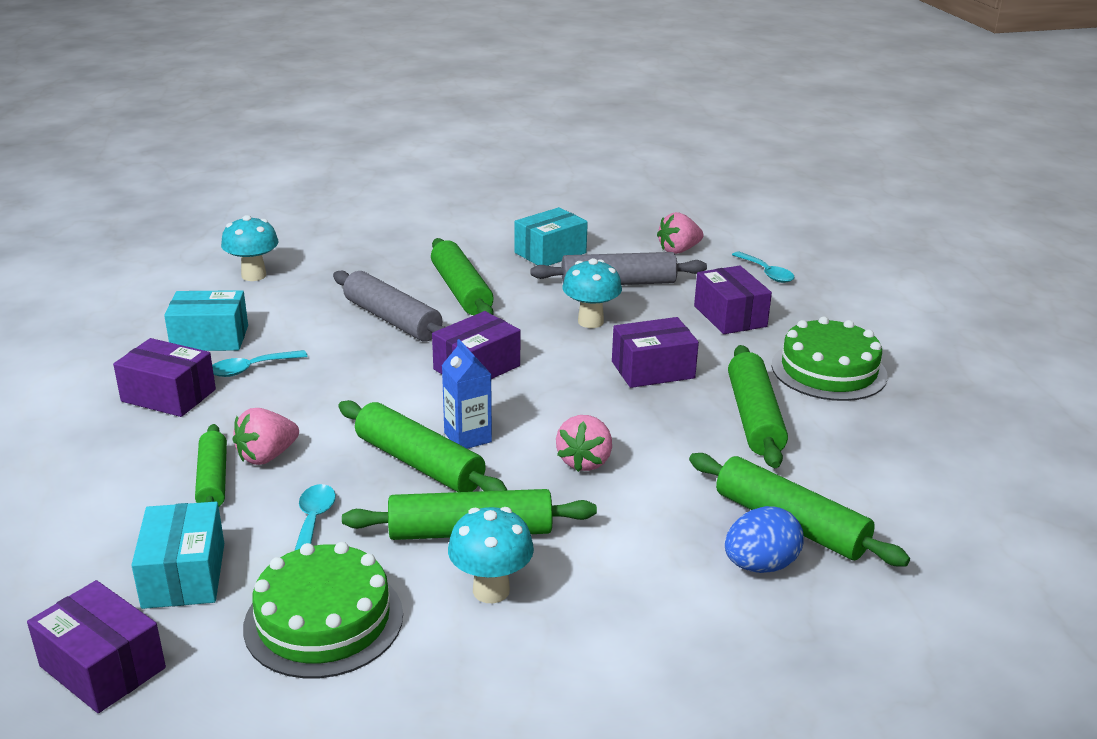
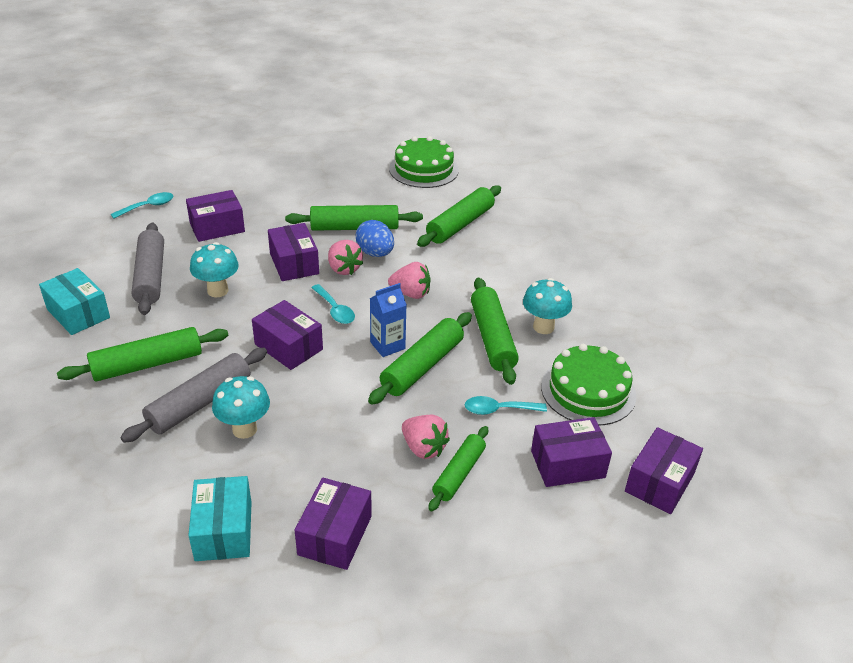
camera: 95 degrees left, 10 degrees up
turquoise box [131,502,224,609] -> purple box [531,417,612,487]
green rolling pin [195,424,227,506] -> green rolling pin turned 45 degrees counterclockwise [428,426,488,511]
turquoise spoon [212,350,308,377] -> turquoise spoon moved to [311,284,355,324]
turquoise mushroom [221,215,279,281] -> turquoise mushroom moved to [212,376,270,439]
pink strawberry [657,212,703,254] -> pink strawberry moved to [328,240,363,275]
blue egg [725,506,804,573] -> blue egg moved to [356,220,394,257]
green cake [772,316,888,401] -> green cake moved to [389,136,459,188]

